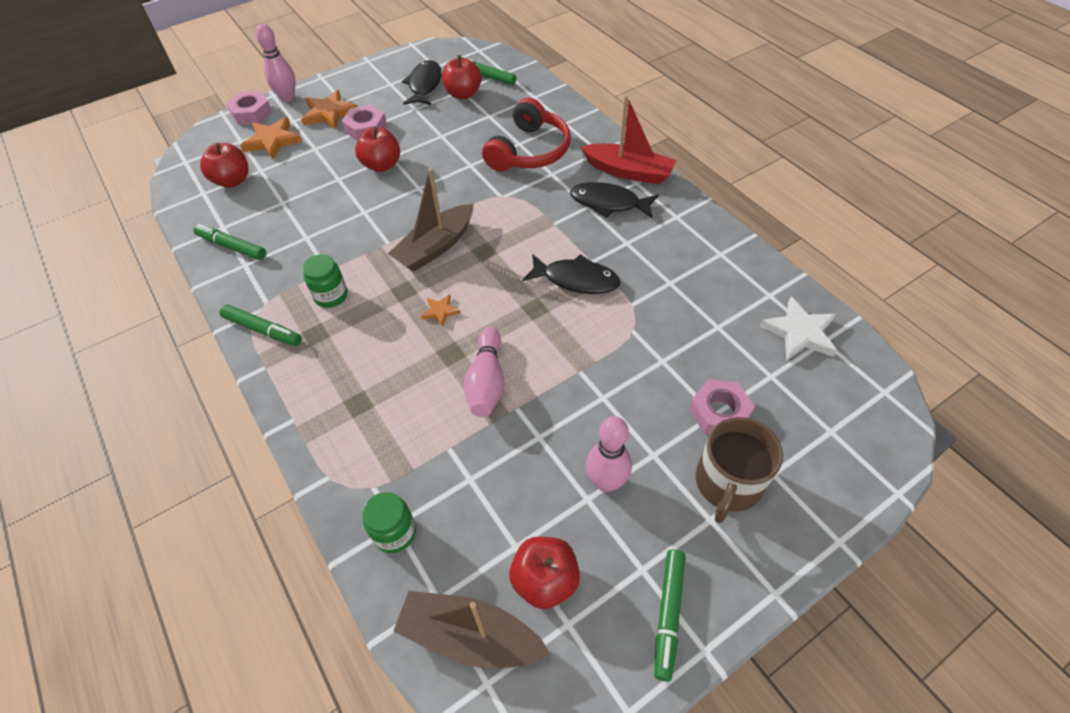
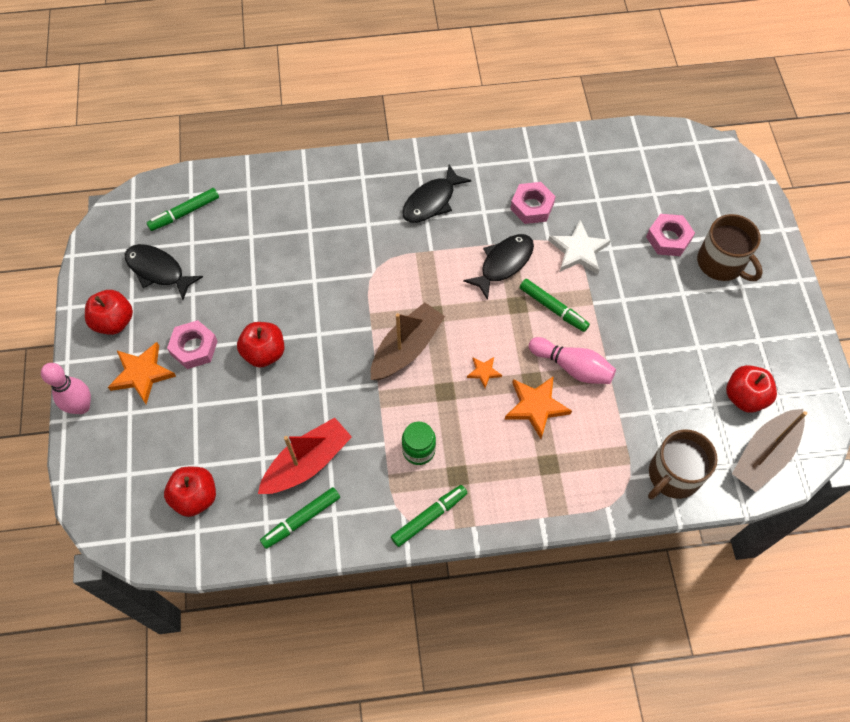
camera: 65 degrees left, 10 degrees up
pink nut [226,91,272,125] -> pink nut moved to [510,182,556,224]
orange star [240,117,302,160] -> orange star moved to [505,376,572,439]
green jar [362,492,416,553] -> brown mug [648,430,718,500]
brown boat [388,168,474,271] -> brown boat turned 120 degrees counterclockwise [371,302,445,380]
red apple [442,55,482,99] -> red apple moved to [85,290,133,335]
red headphones [482,98,571,172] -> none
red boat [581,95,676,184] -> red boat moved to [258,418,352,494]
pink bowling pin [586,416,632,492] -> none
green marker [654,550,686,682] -> green marker moved to [520,279,590,332]
white star [760,297,837,360] -> white star moved to [548,220,611,274]

